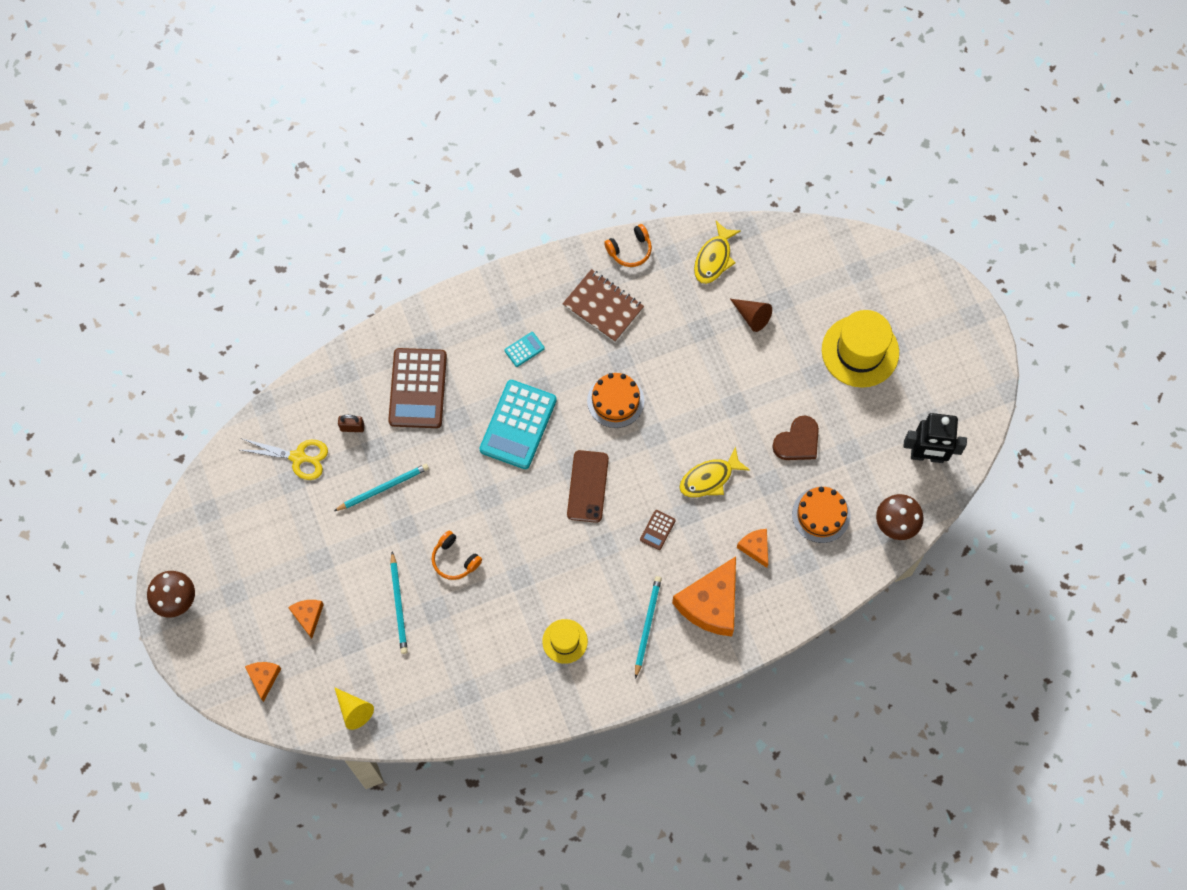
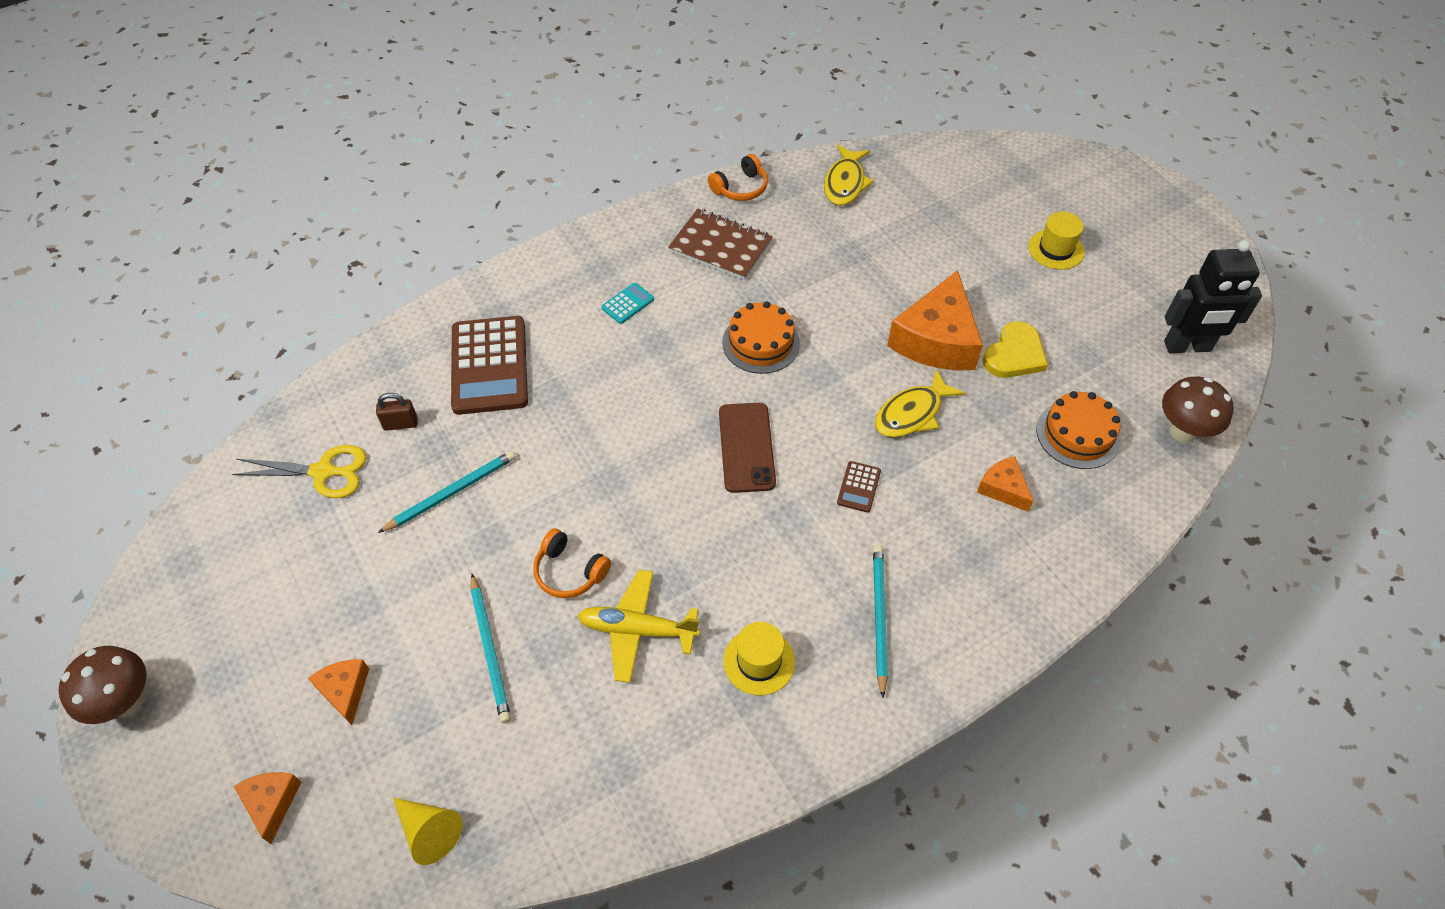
camera: 10 degrees left, 15 degrees down
turquoise calculator [479,380,557,469] -> none
orange cheese [672,556,736,636] -> orange cheese moved to [887,270,983,370]
brown cone [730,299,772,332] -> none
brown heart [772,416,819,460] -> yellow heart [983,321,1048,378]
yellow hat [822,310,899,388] -> yellow hat [1028,212,1084,270], size x0.56
none -> yellow plane [578,570,700,683]

